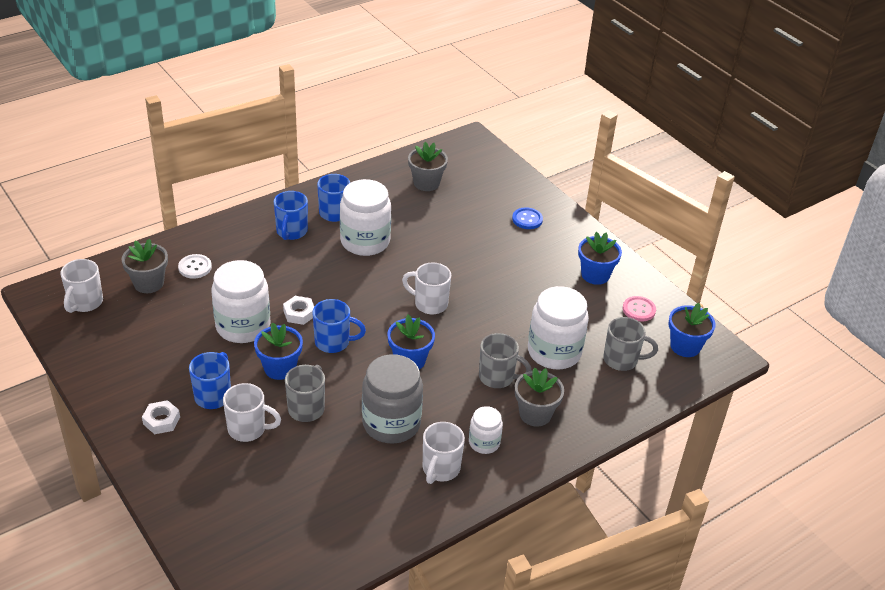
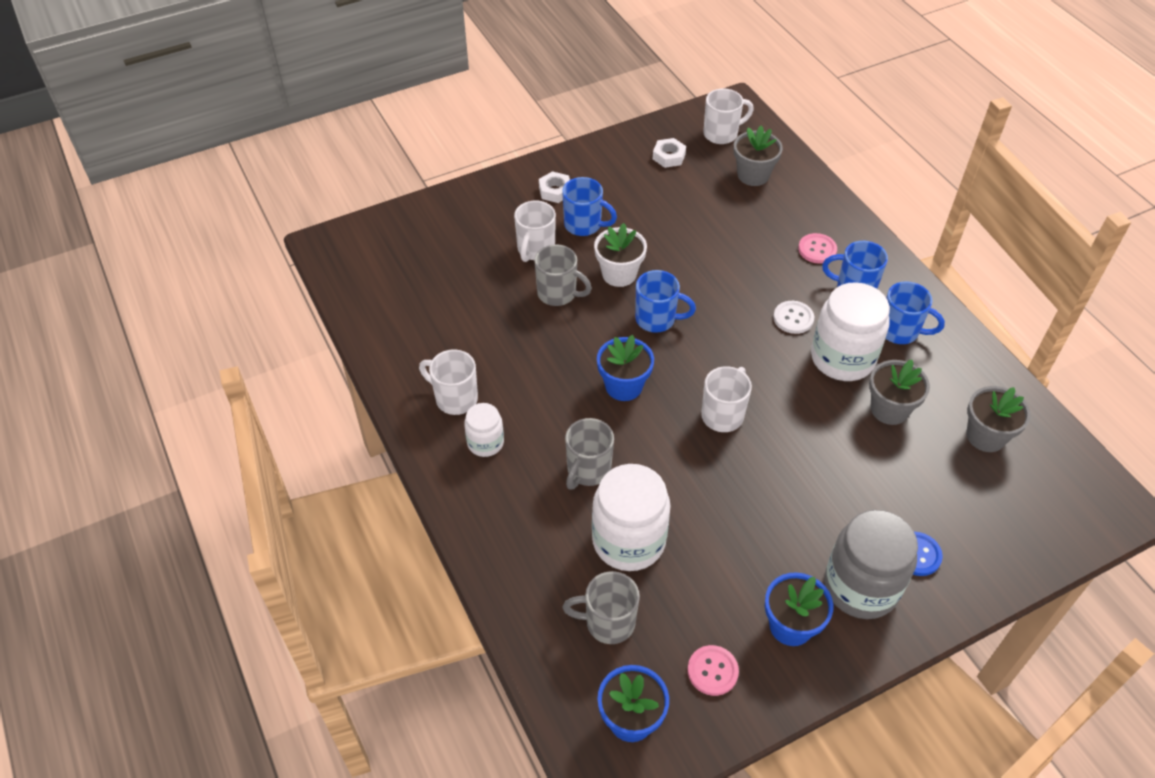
camera: 100 degrees right, 10 degrees up
white mug [60,259,103,313] -> white mug turned 135 degrees clockwise [703,89,754,144]
white button [178,254,212,279] -> white button moved to [773,301,814,334]
white jar [211,260,271,343] -> none
blue flower pot [254,322,303,380] -> white flower pot [594,223,647,287]
white nut [283,296,314,325] -> white nut moved to [653,138,686,168]
blue mug [312,299,366,353] -> blue mug turned 90 degrees counterclockwise [635,270,696,333]
grey jar [362,354,423,444] -> grey jar moved to [824,510,918,619]
grey flower pot [515,368,564,426] -> grey flower pot moved to [869,360,930,425]
grey mug [603,317,658,371] -> grey mug turned 75 degrees clockwise [563,571,640,644]
none -> pink button [798,233,837,264]

